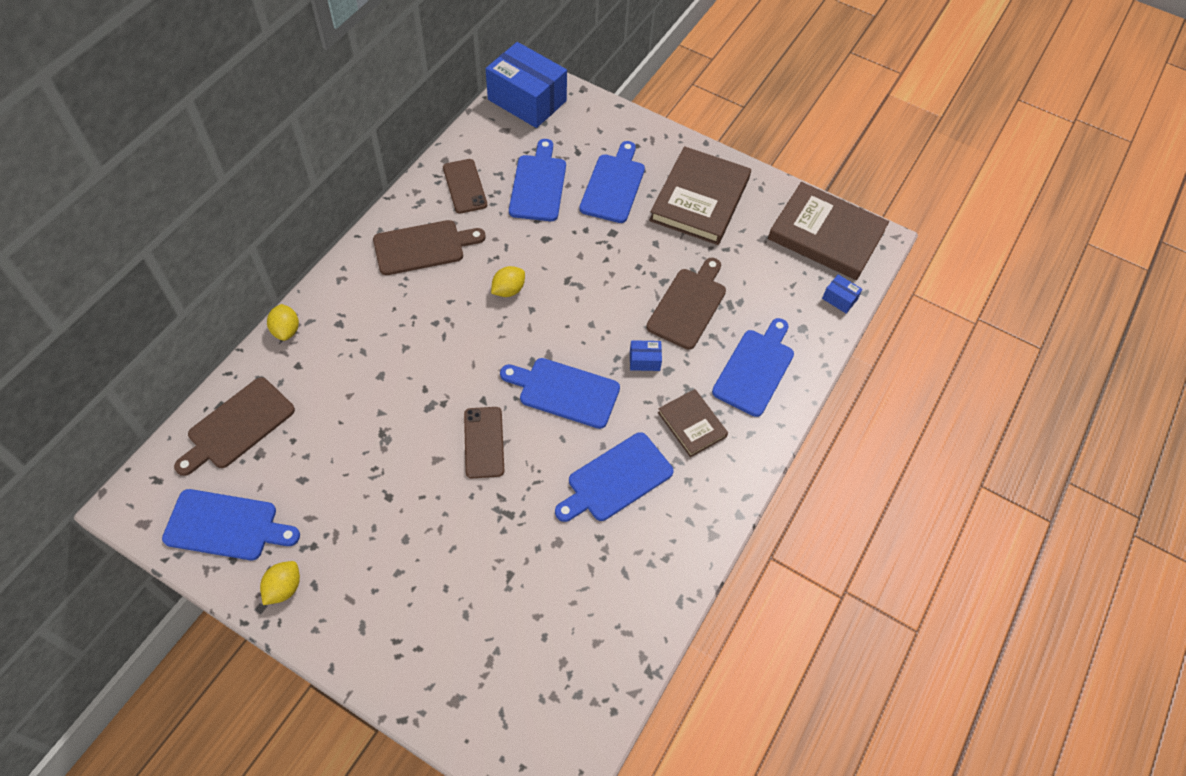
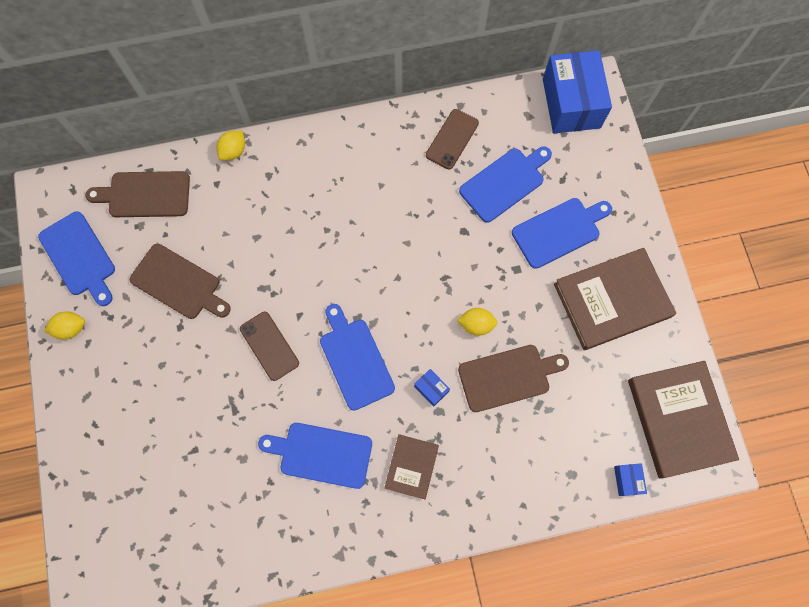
camera: 50 degrees right, 15 degrees up
brown cutting board [373,220,486,275] -> brown cutting board moved to [130,244,231,319]
brown phone [464,407,504,478] -> brown phone turned 75 degrees counterclockwise [240,312,299,381]
yellow lemon [491,266,525,297] -> yellow lemon moved to [457,308,498,336]
blue cutting board [712,318,794,417] -> none

